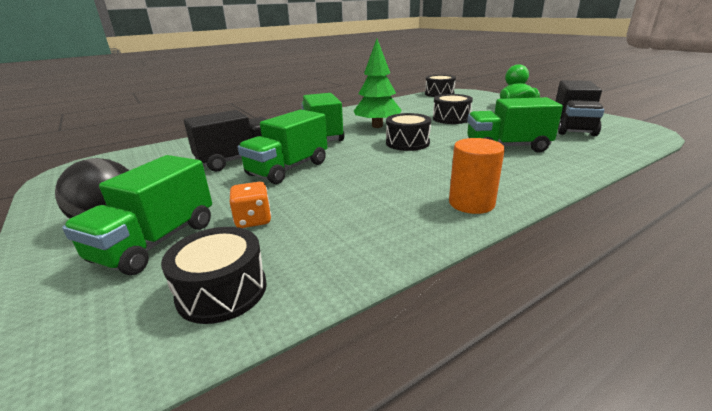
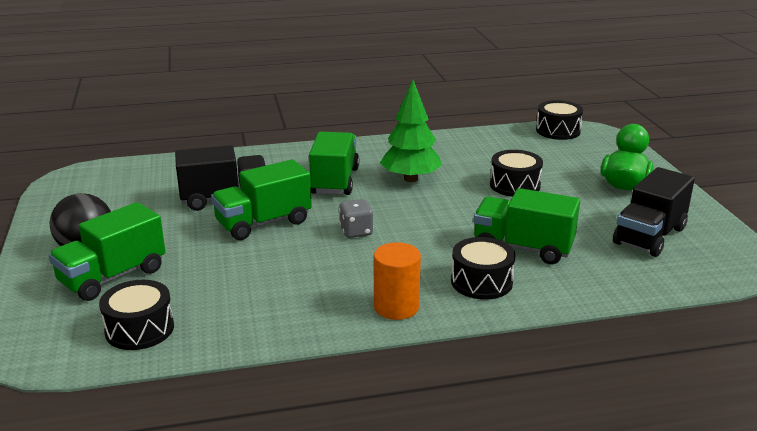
camera: 20 degrees right, 0 degrees up
orange dice [229,182,271,228] -> none
black drum [386,113,431,151] -> black drum moved to [451,237,516,300]
none -> grey dice [339,199,373,238]

